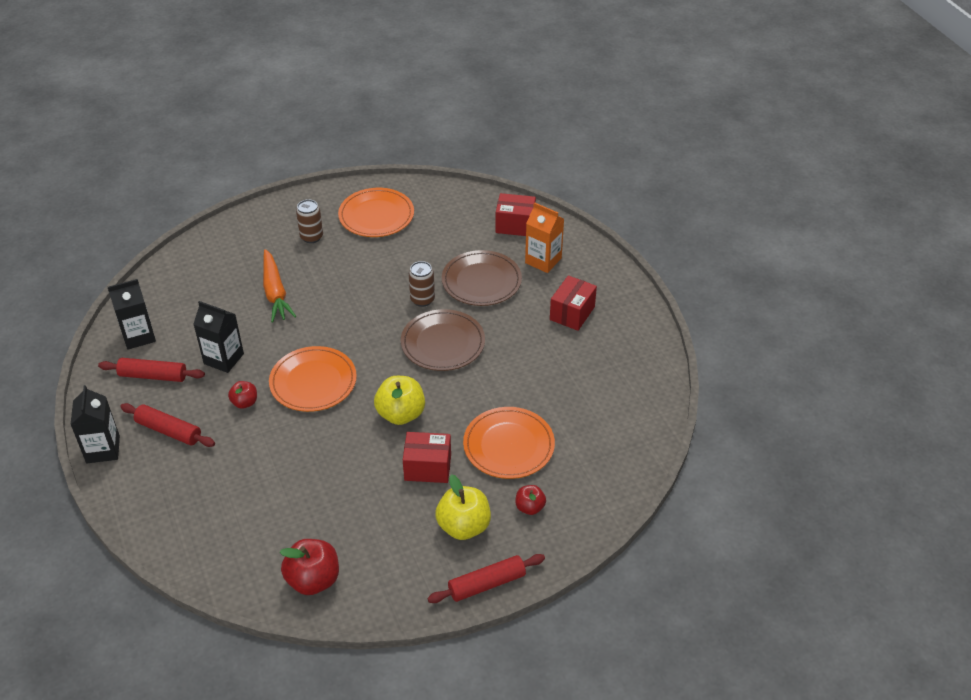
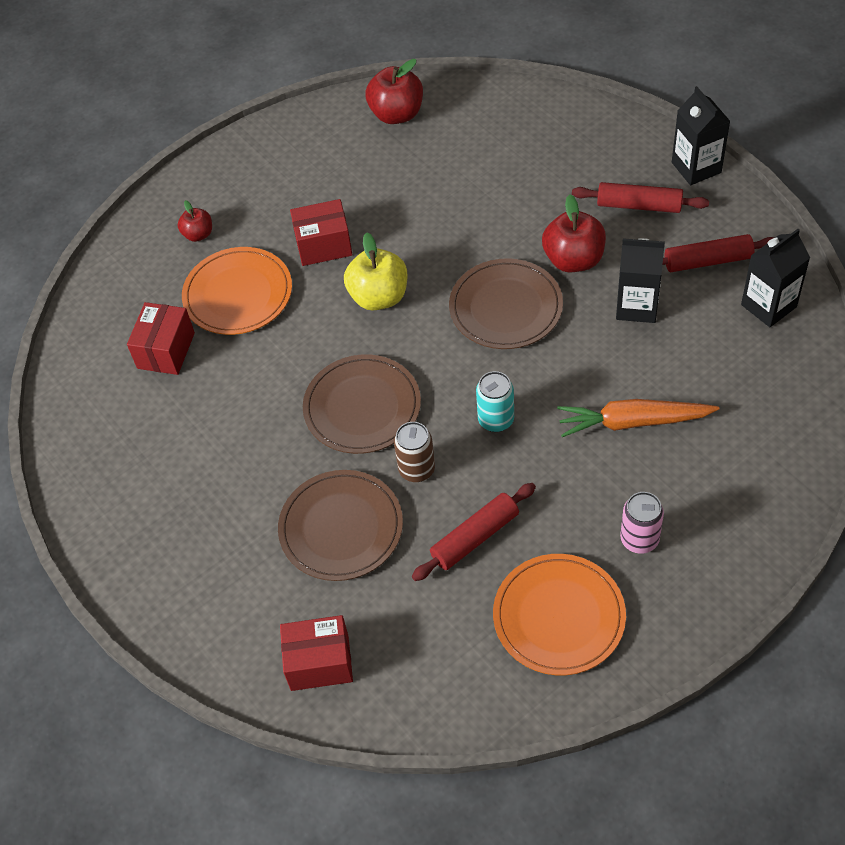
camera: 170 degrees right, 10 degrees up
red apple [228,381,257,409] -> red apple [542,194,606,272], size x1.76
orange carrot [263,249,297,322] -> orange carrot turned 60 degrees counterclockwise [557,399,720,437]
orange plate [269,346,357,412] -> brown plate [449,258,563,349]
brown can [296,199,323,243] -> pink can [620,492,664,554]
red rolling pin [427,554,545,603] -> red rolling pin moved to [412,483,536,581]
yellow apple [435,474,491,540] -> none
orange carton [525,202,564,273] -> none
red box [550,275,597,331] -> red box moved to [127,302,195,375]
none -> turquoise can [476,371,514,432]

